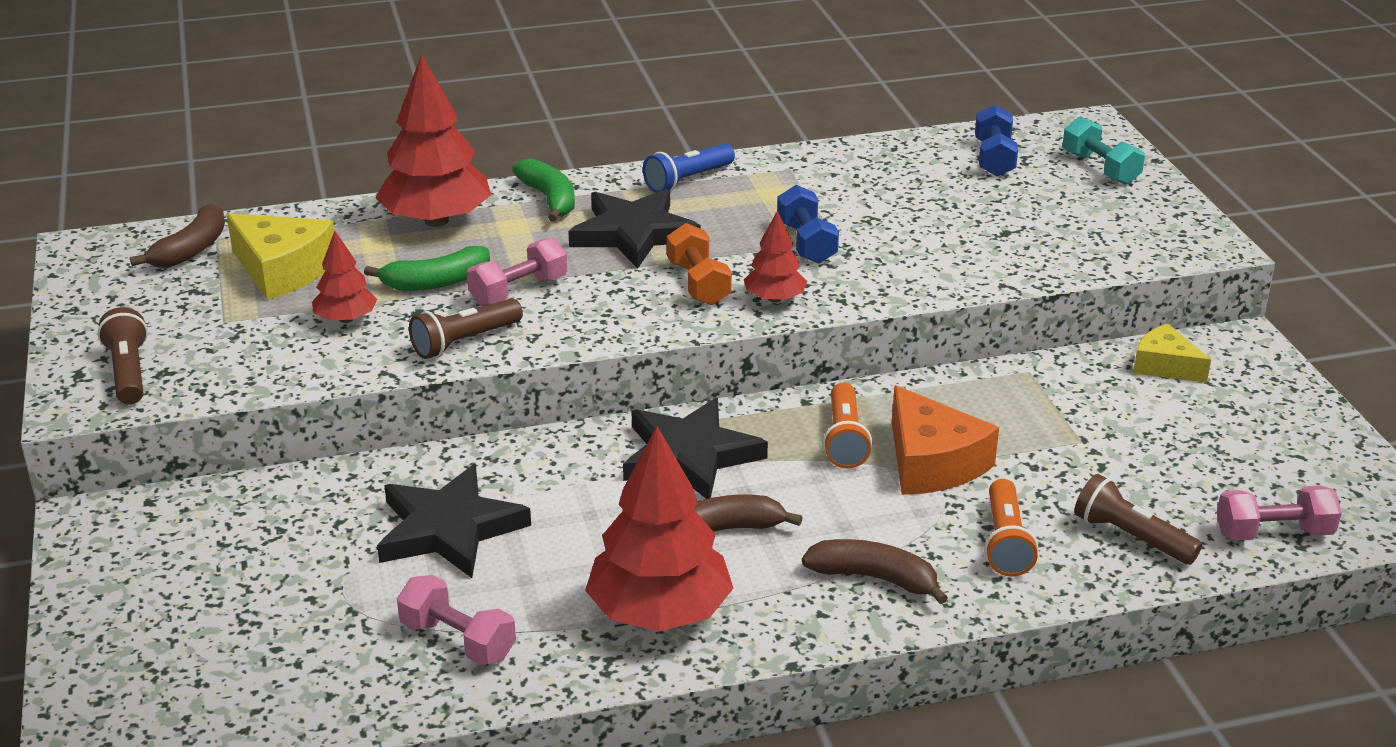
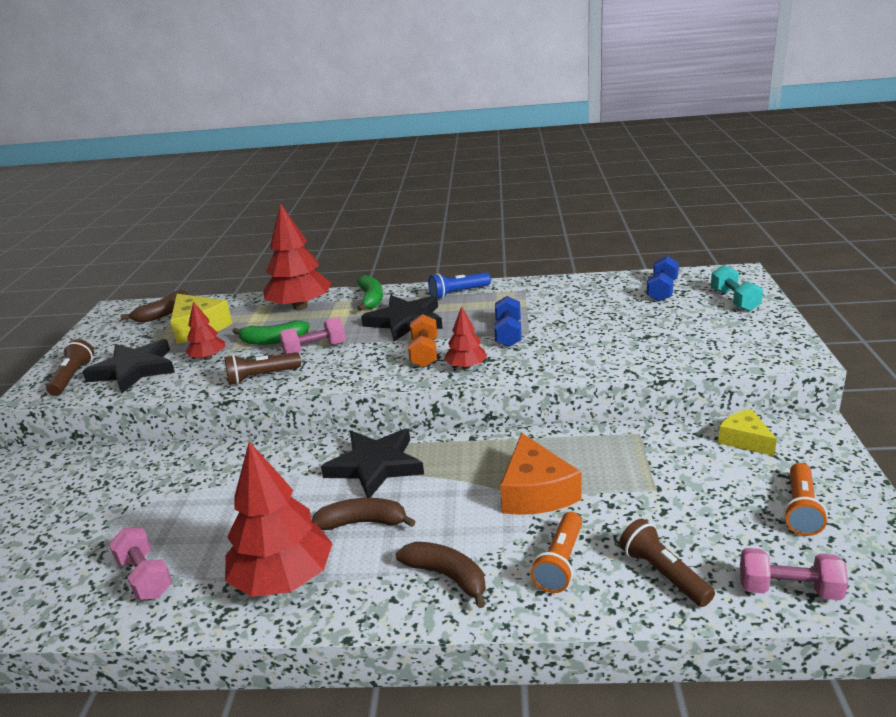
camera: 20 degrees right, 5 degrees down
black star [377,464,531,578] -> black star moved to [82,339,175,394]
orange flashlight [823,383,872,468] -> orange flashlight moved to [784,463,828,536]

